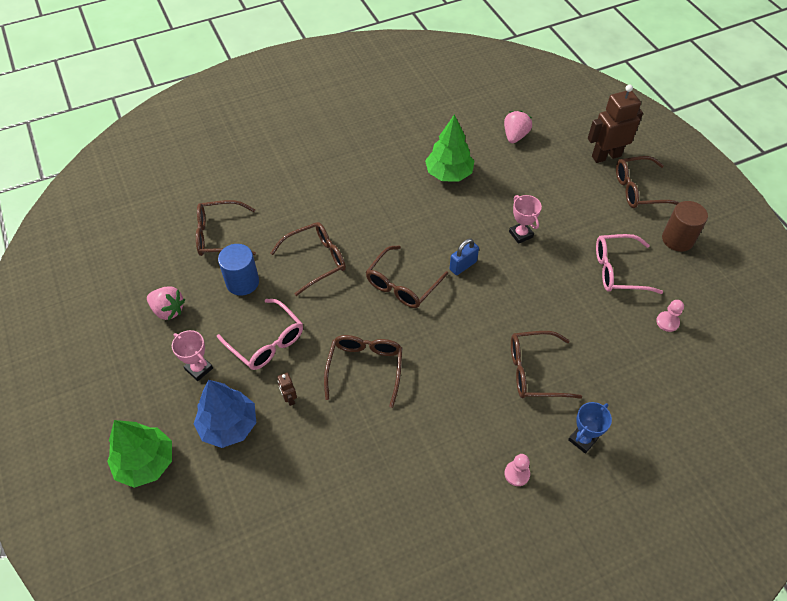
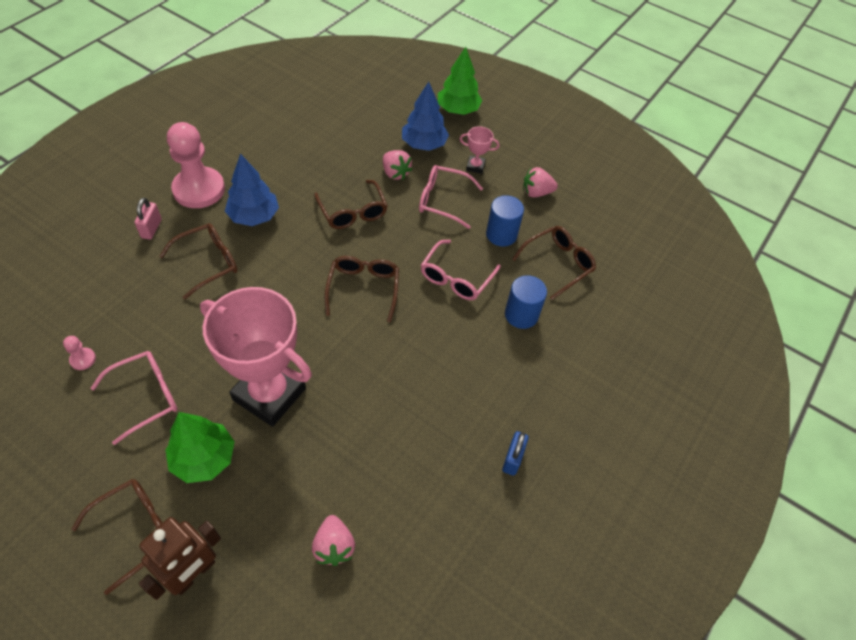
camera: 145 degrees right, 0 degrees up
brown glasses [270,222,346,296] -> pink glasses [421,240,501,300]
brown robot [277,373,297,406] -> pink strawberry [383,150,413,180]
green tree [425,114,474,181] -> green tree moved to [166,412,235,483]
blue padlock [450,239,479,275] -> blue padlock moved to [502,431,529,476]
pink pawn [504,454,530,486] -> pink pawn [167,122,225,208], size x2.50
pink trophy [509,195,542,244] -> pink trophy [200,287,312,427], size x2.45
blue trophy [568,402,612,454] -> pink padlock [134,198,162,240]
brown cylinder [662,201,708,252] -> none
none -> blue tree [225,154,279,226]
none -> blue cylinder [505,275,547,329]

